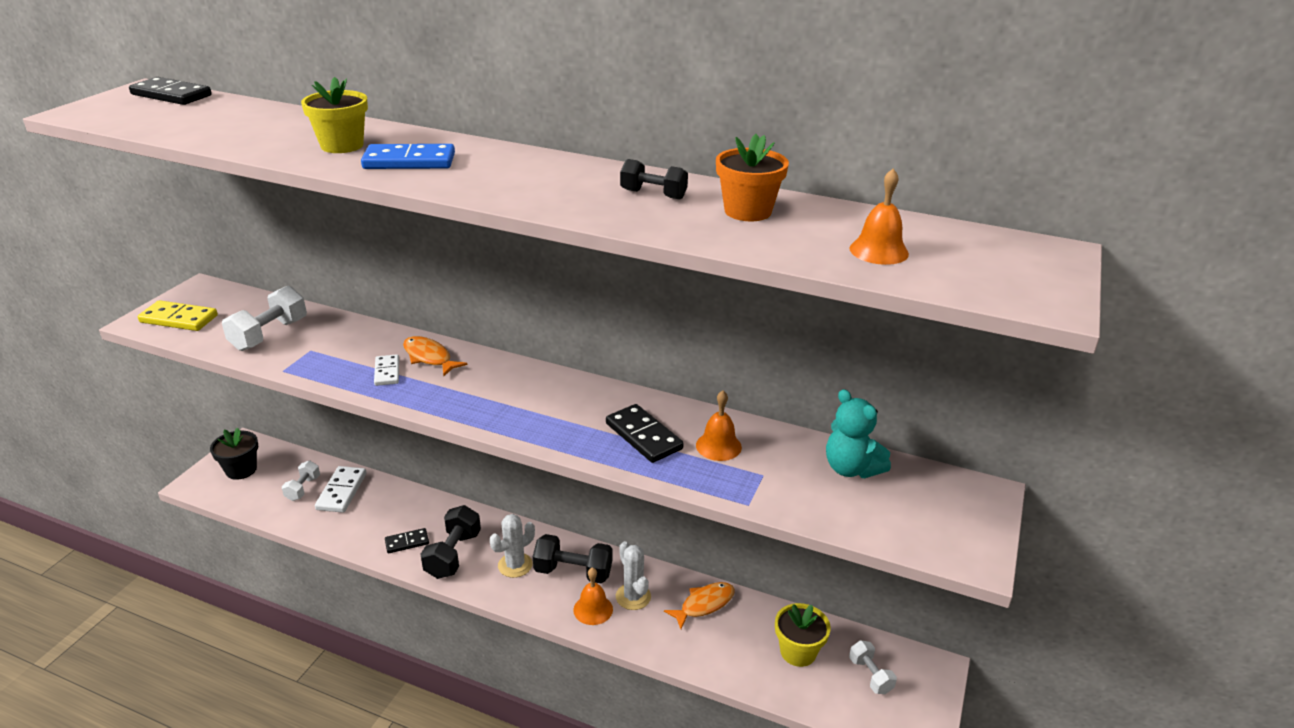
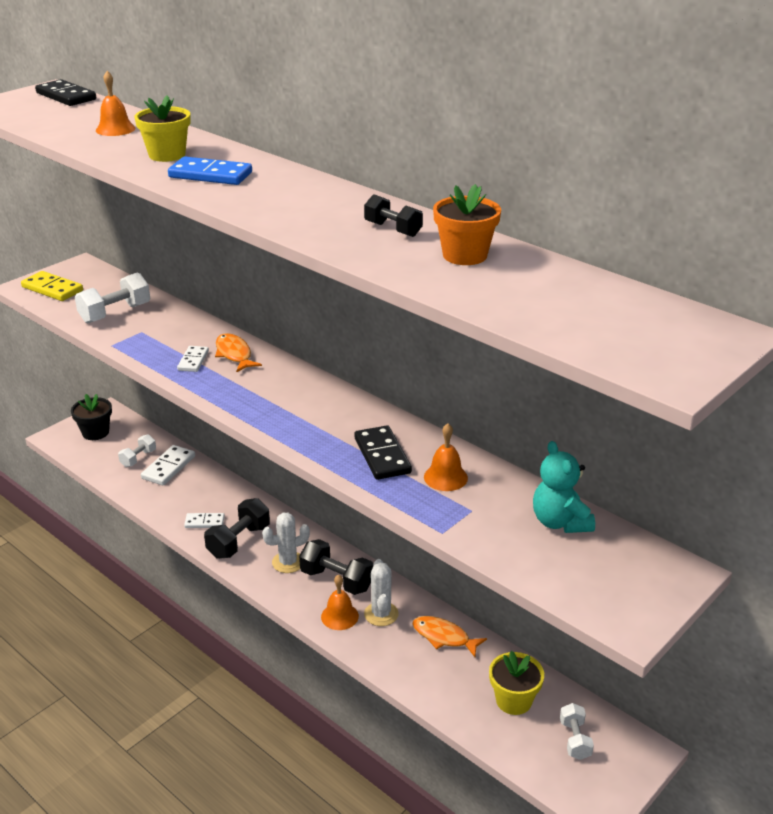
camera: 20 degrees right, 0 degrees up
black domino [385,528,429,553] -> white domino [184,513,225,528]
orange fish [664,582,735,629] -> orange fish turned 135 degrees counterclockwise [412,616,487,657]
orange bell [850,169,909,265] -> orange bell moved to [96,71,135,136]

